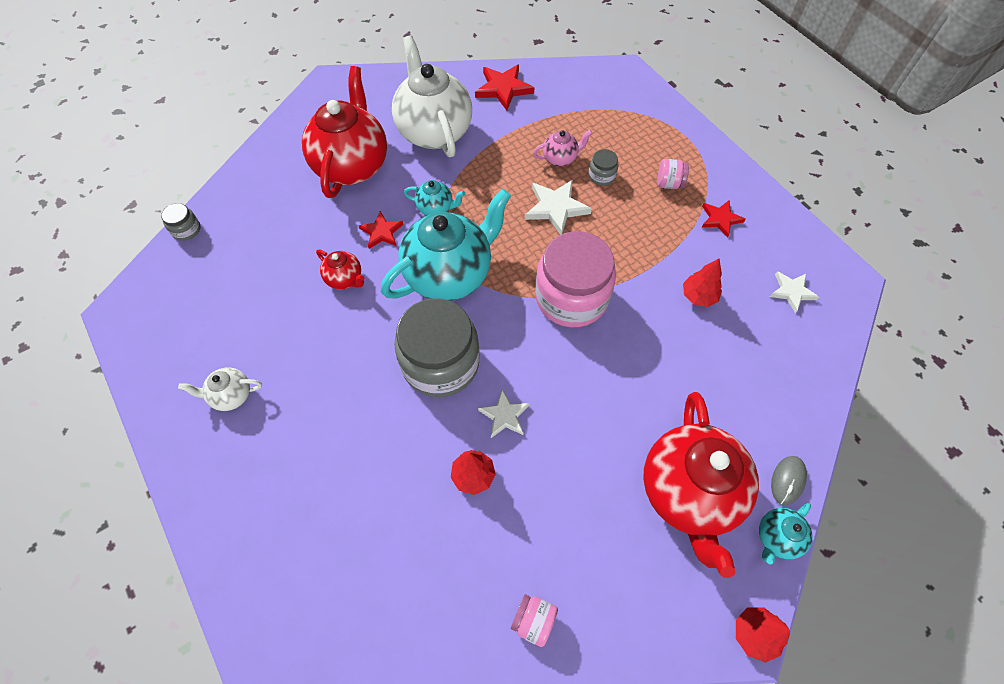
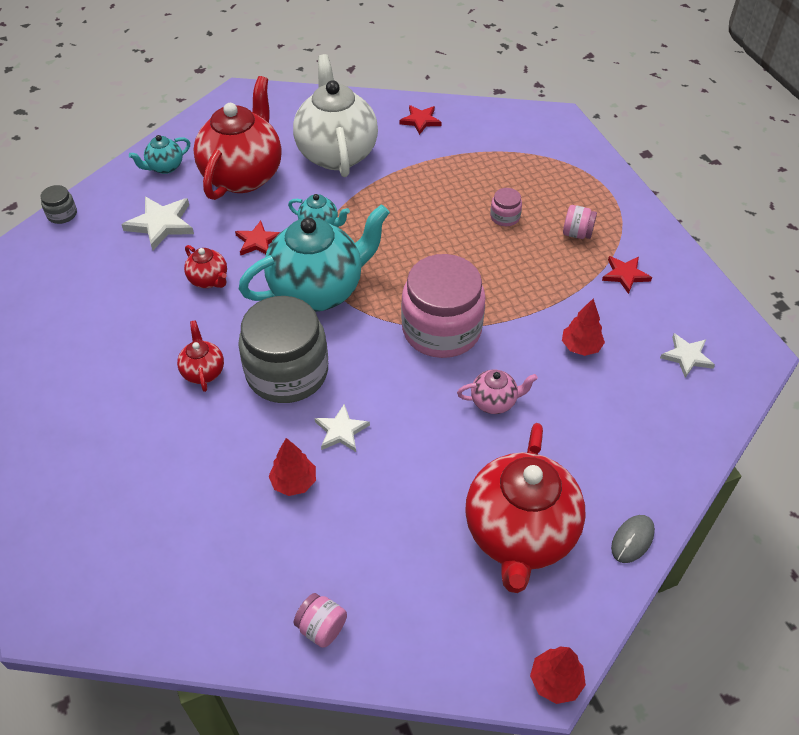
camera: 10 degrees right, 10 degrees down
white teapot [178,367,262,411] -> none
red star [475,64,534,110] -> red star [400,105,442,135], size x0.65
white star [525,180,592,235] -> white star moved to [121,197,194,250]
pink teapot [533,130,592,166] -> pink teapot moved to [457,370,538,414]
grey jar [588,149,618,186] -> pink jar [490,188,522,226]
turquoise teapot [759,503,812,564] -> turquoise teapot moved to [129,135,190,174]
none -> red teapot [177,320,224,392]

